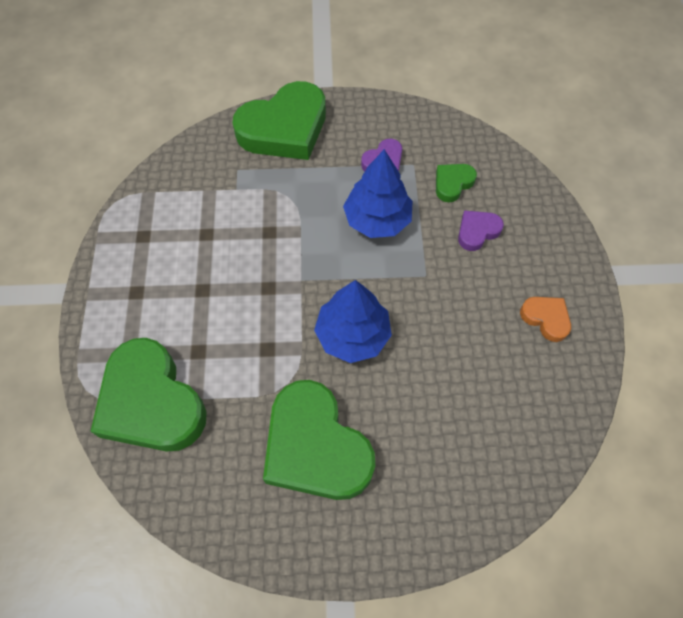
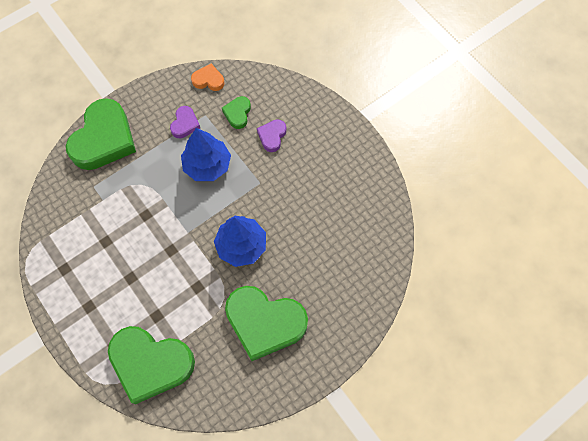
camera: 35 degrees left, 5 degrees up
orange heart [520,297,571,342] -> orange heart moved to [191,64,224,91]

